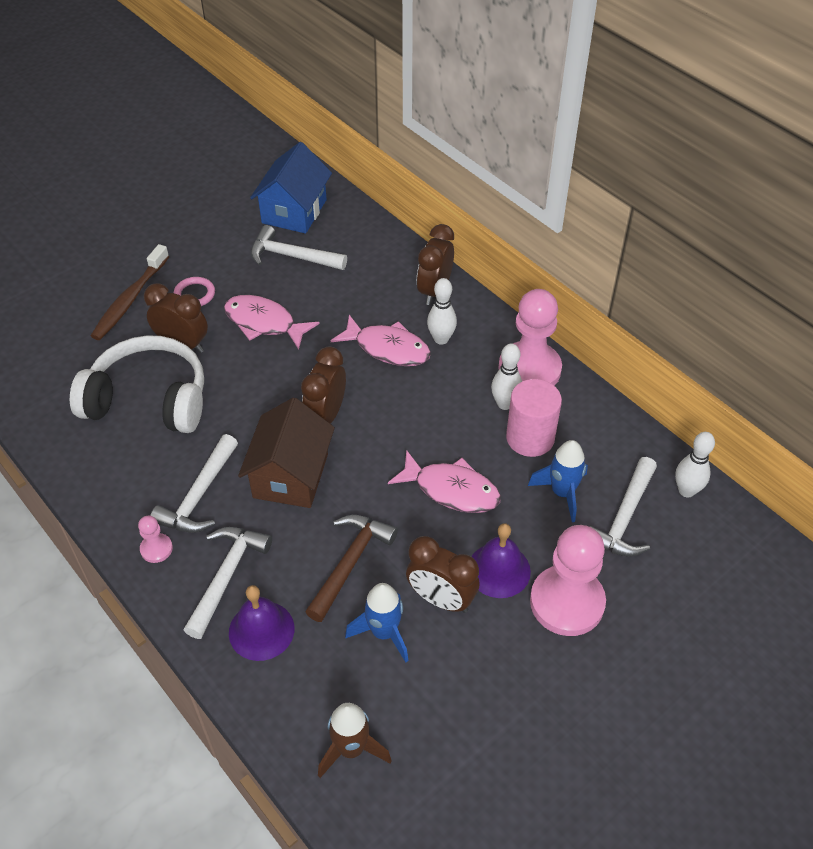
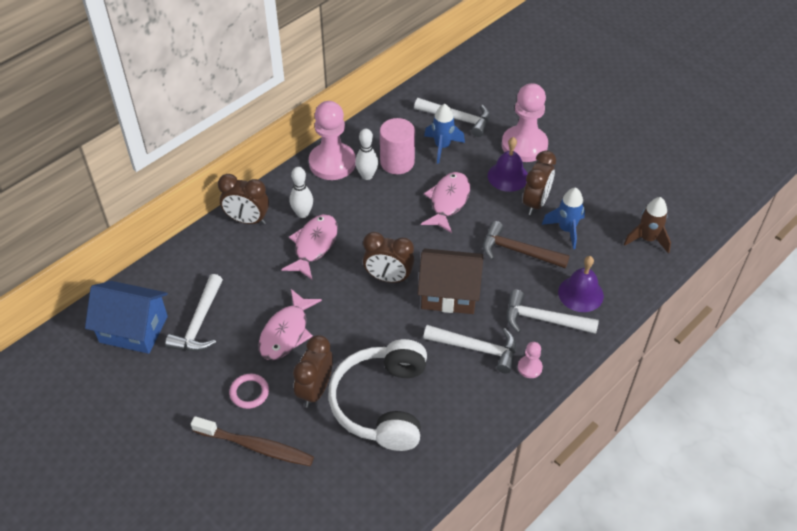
camera: 95 degrees left, 0 degrees up
white bowling pin [675,432,715,497] -> none

